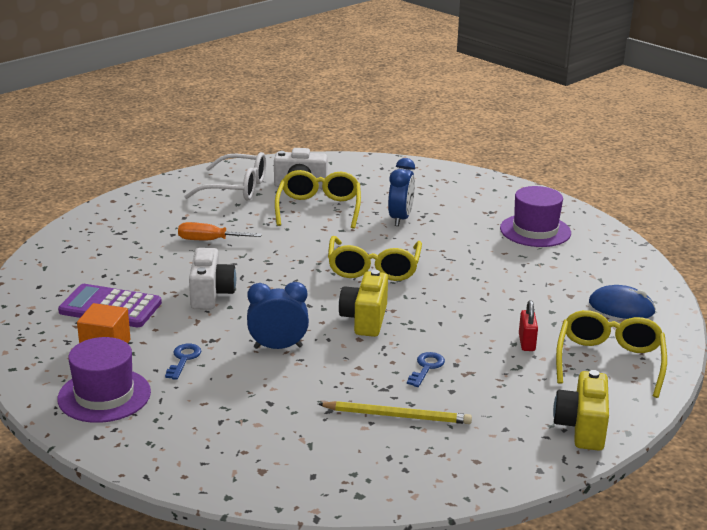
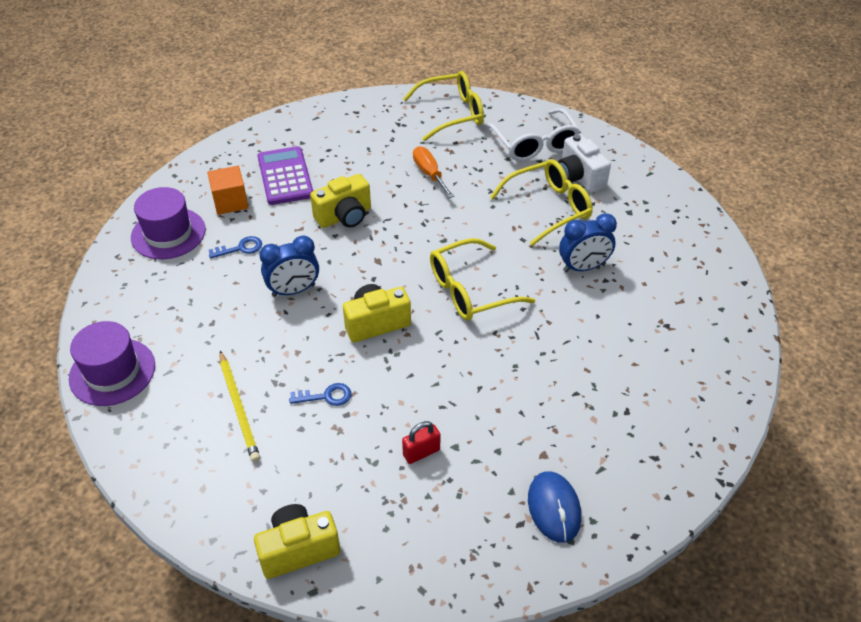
camera: 60 degrees right, 20 degrees up
white camera [189,248,236,309] -> yellow camera [310,174,371,228]
blue clock [247,282,309,349] -> blue clock turned 105 degrees clockwise [259,235,319,297]
purple hat [500,186,571,247] -> purple hat moved to [69,321,155,406]
yellow glasses [556,310,667,398] -> yellow glasses moved to [403,71,484,141]

